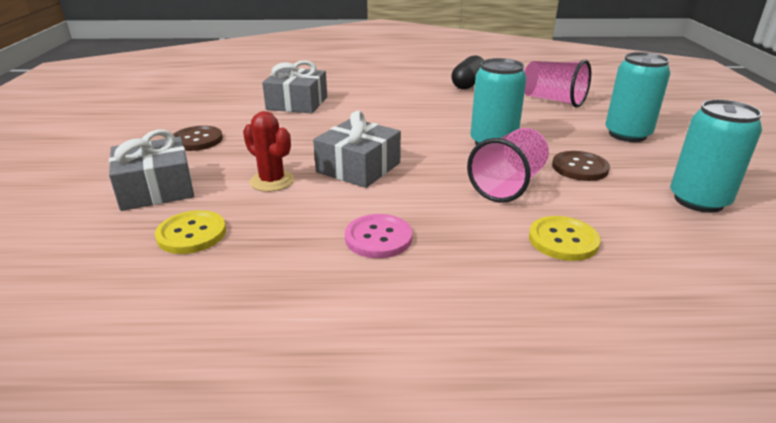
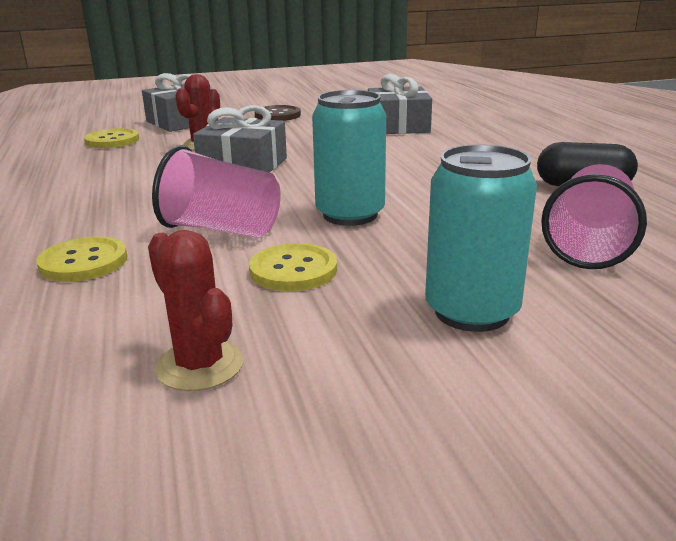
camera: 75 degrees right, 5 degrees down
pink button [345,214,412,258] -> none
brown button [552,151,610,181] -> yellow button [249,243,337,291]
turquoise can [670,99,762,213] -> red cactus [148,230,244,391]

